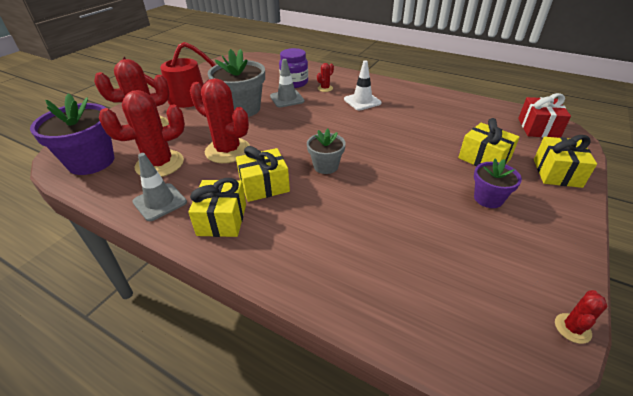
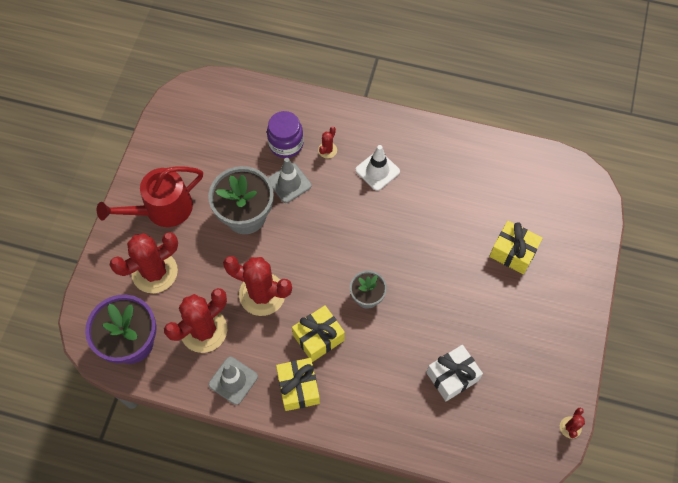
camera: 15 degrees left, 25 degrees up
purple flower pot [474,159,522,208] -> none
red gift [518,93,571,138] -> none
yellow gift [534,135,597,188] -> none
none -> white gift [426,345,483,401]

